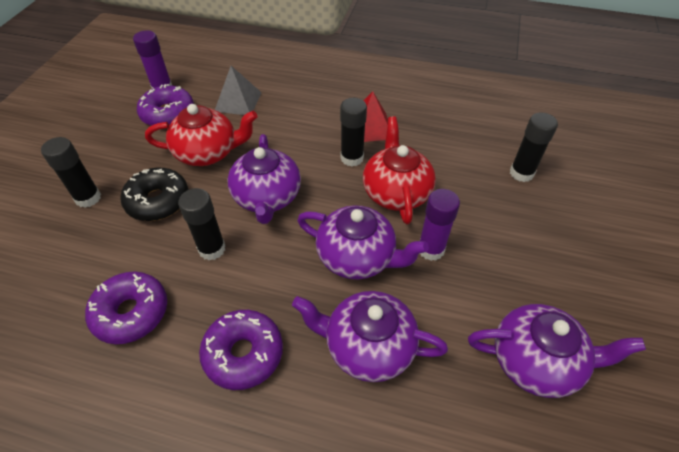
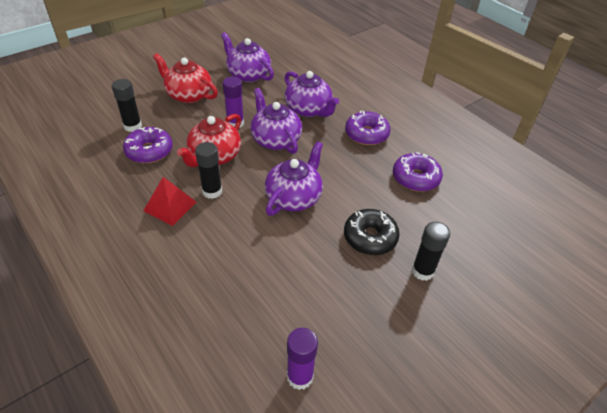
camera: 145 degrees left, 5 degrees down
purple donut [137,84,194,126] -> purple donut moved to [123,127,173,163]
red teapot [145,104,258,166] -> red teapot moved to [153,53,218,103]
black glue stick [178,188,225,260] -> none
grey pyramid [215,66,262,115] -> none

